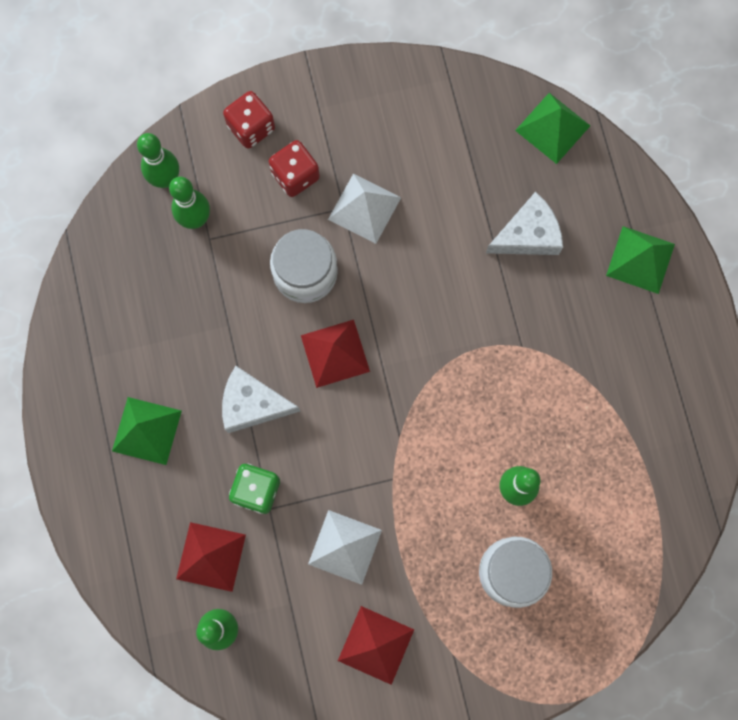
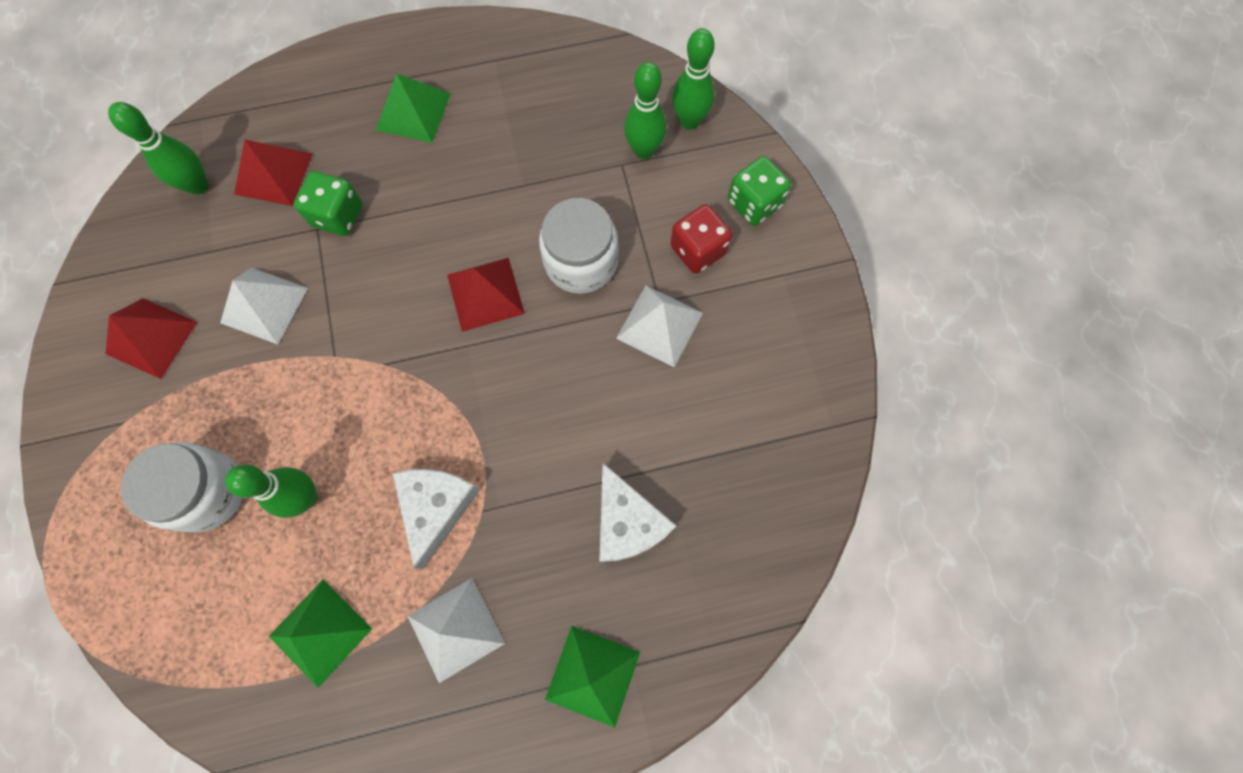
camera: 90 degrees right, 5 degrees down
white cheese [222,366,300,433] -> white cheese moved to [393,469,480,569]
red dice [223,91,275,149] -> green dice [728,156,791,226]
green pyramid [515,93,590,164] -> green pyramid moved to [269,580,372,688]
none -> white pyramid [407,578,505,683]

